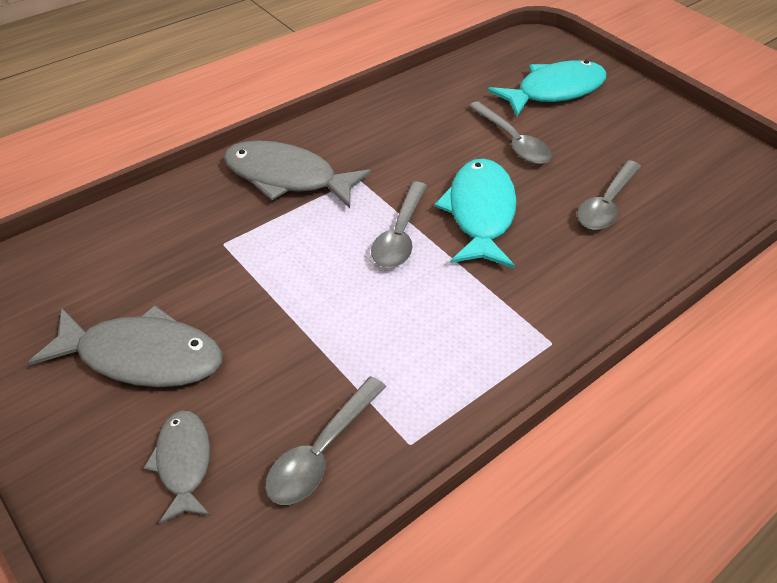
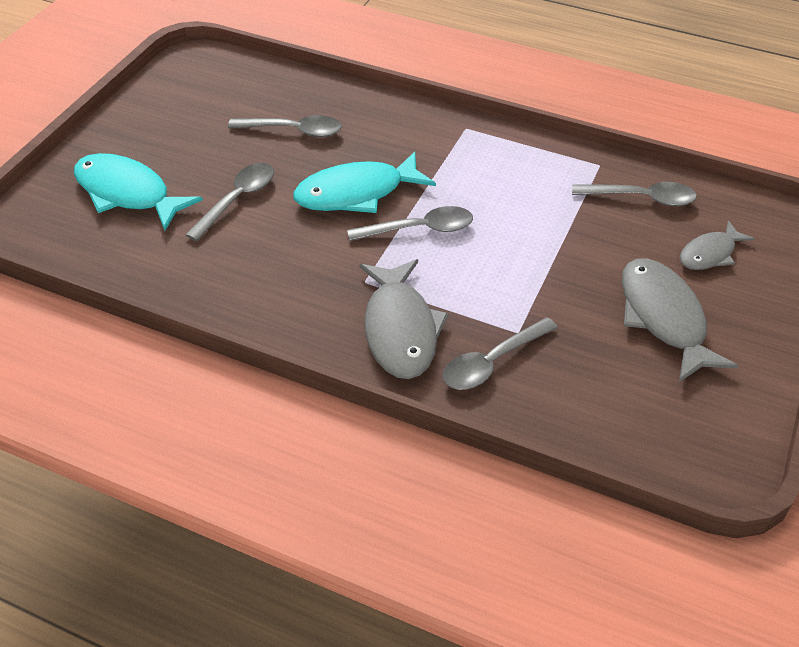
camera: 115 degrees left, 0 degrees up
none -> grey spoon [443,317,558,390]

